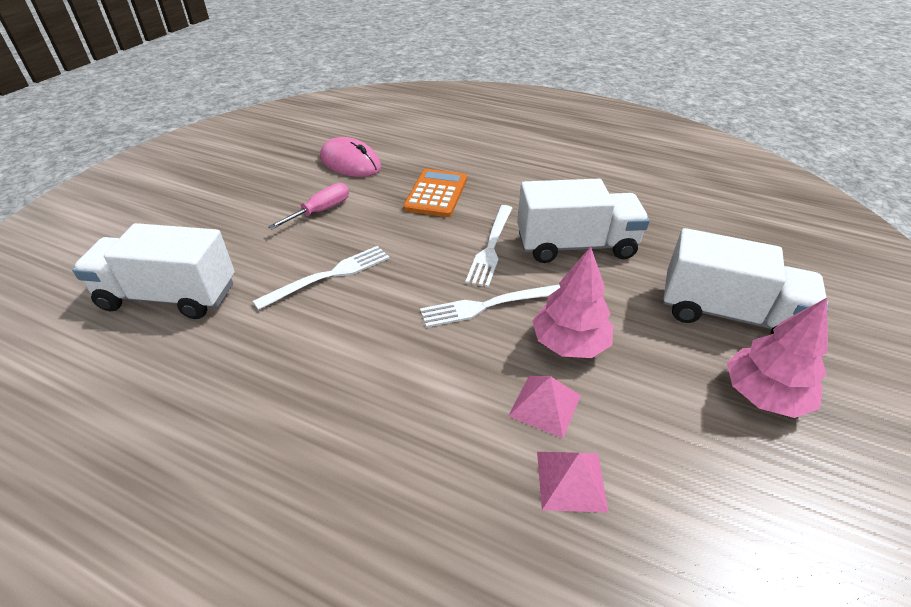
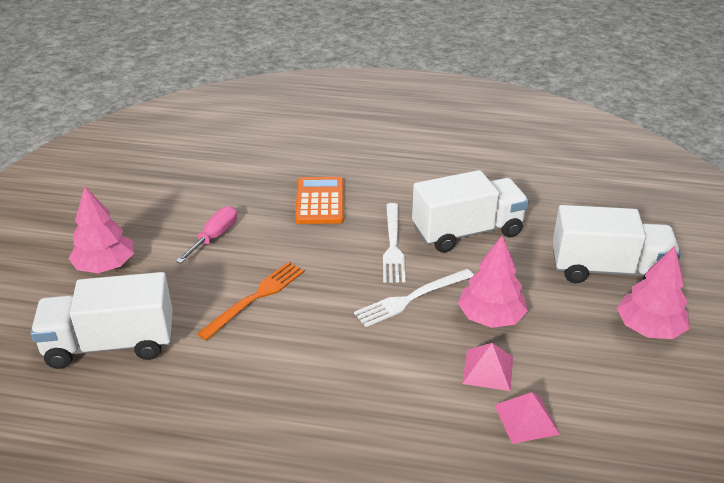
camera: 15 degrees left, 5 degrees down
white fork [253,246,390,310] -> orange fork [197,262,304,340]
pink mouse [320,137,381,177] -> none
none -> pink tree [68,187,134,273]

